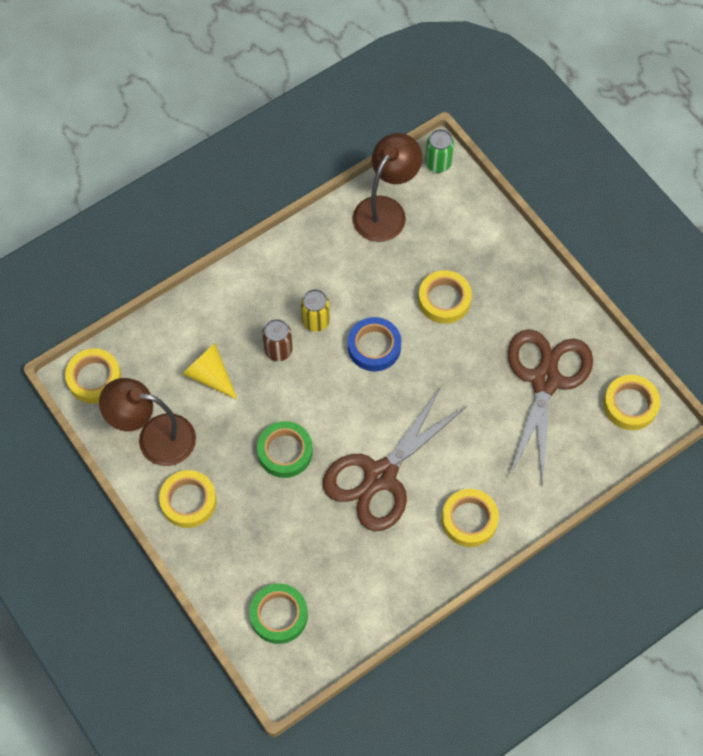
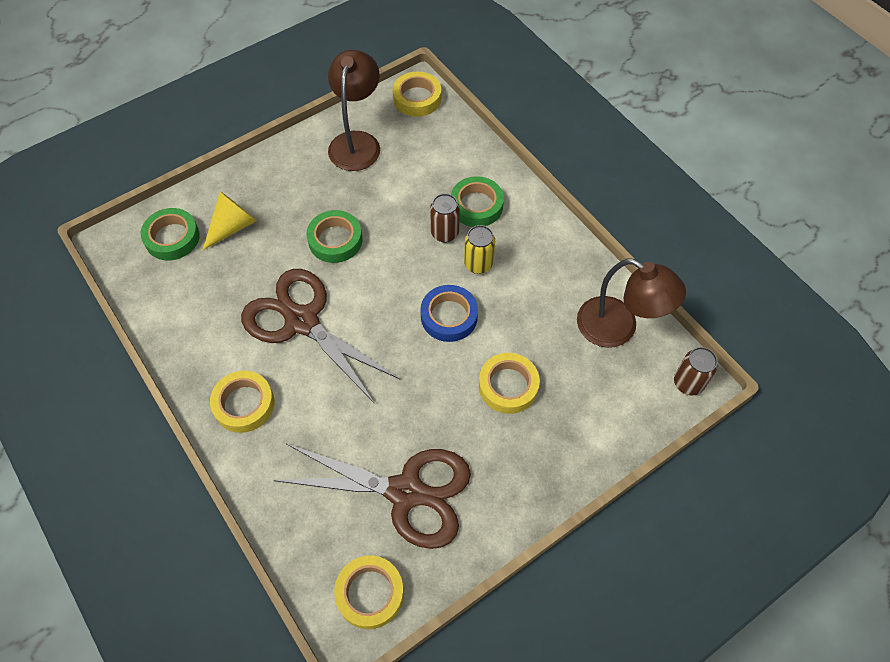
camera: 90 degrees right, 5 degrees down
yellow tape [159,470,217,528] -> none
yellow cone [182,343,238,400] -> yellow cone moved to [203,191,257,250]
green can [425,129,454,173] -> brown can [674,347,718,396]
none -> green tape [451,176,504,227]

